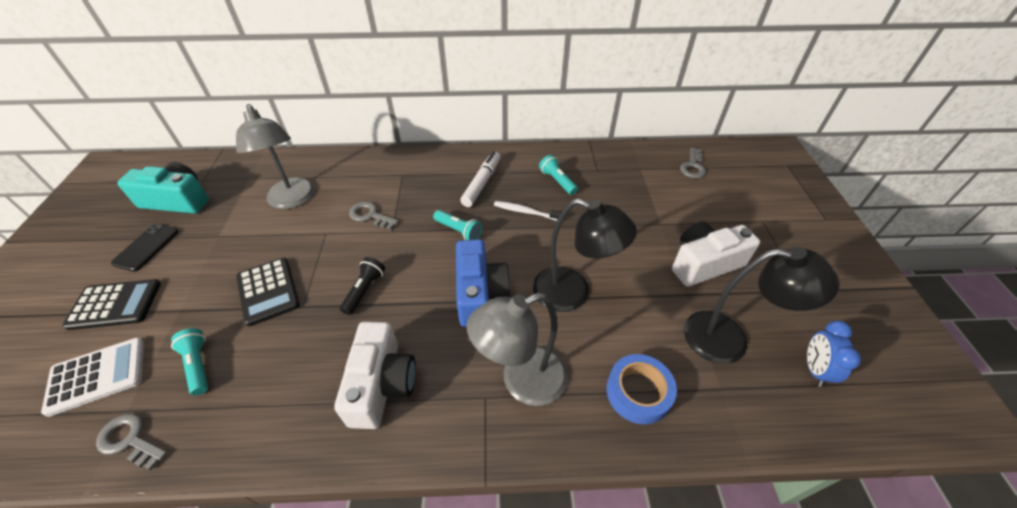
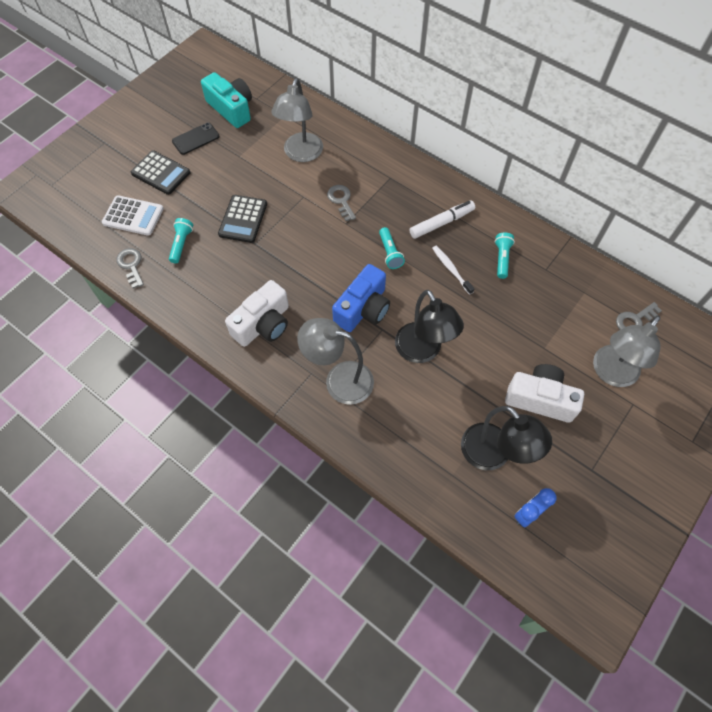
camera: 40 degrees right, 15 degrees up
black flashlight [340,257,385,315] -> none
blue tape [607,354,677,425] -> none
none -> grey lamp [593,315,660,387]

